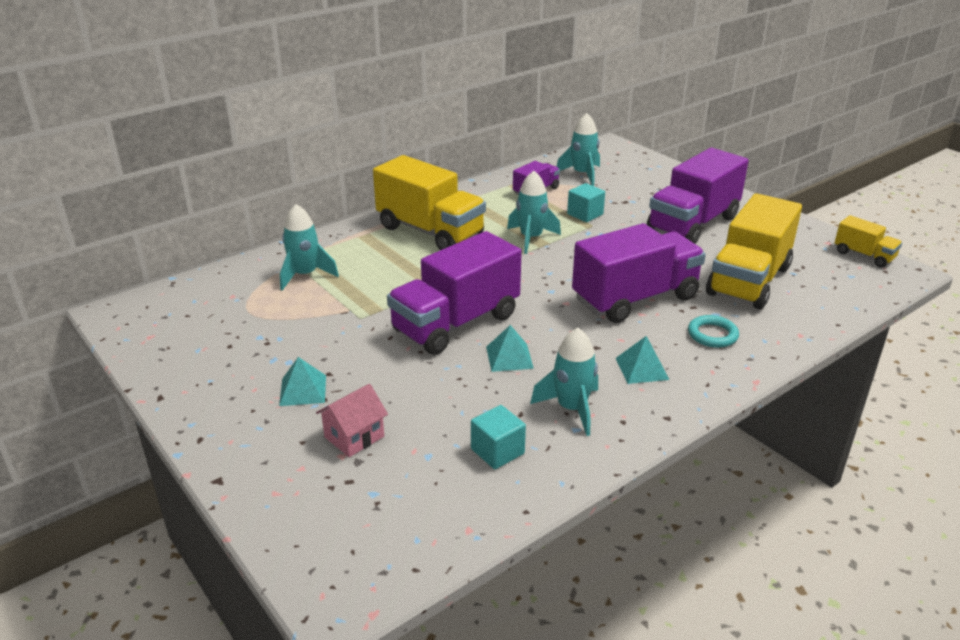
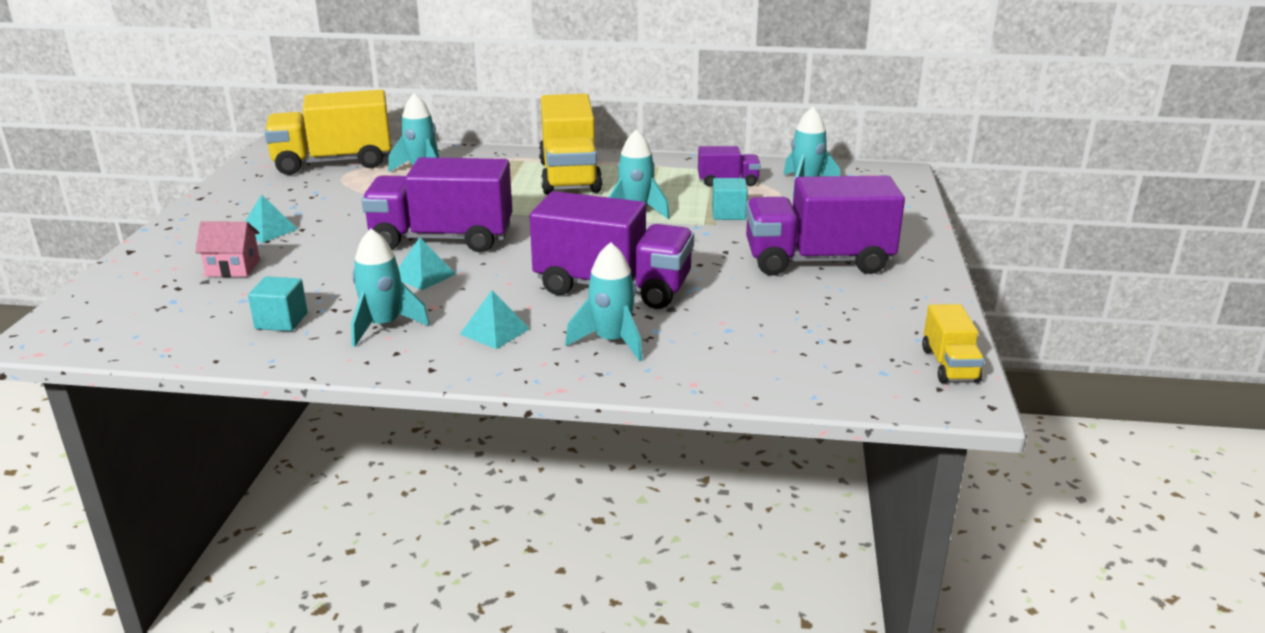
camera: 45 degrees right, 5 degrees down
turquoise ring [688,315,739,348] -> turquoise rocket [565,242,643,362]
yellow truck [706,193,802,310] -> yellow truck moved to [264,90,391,175]

